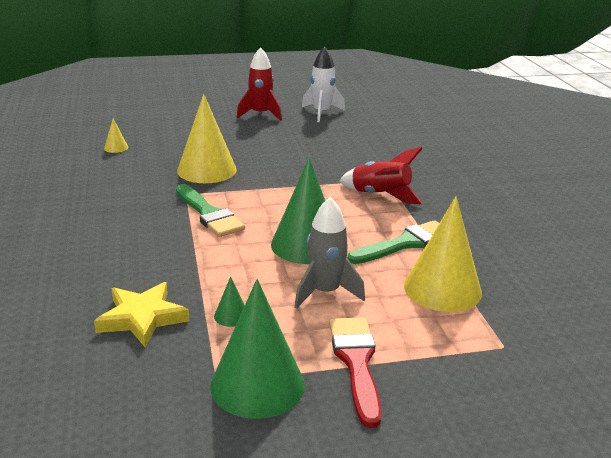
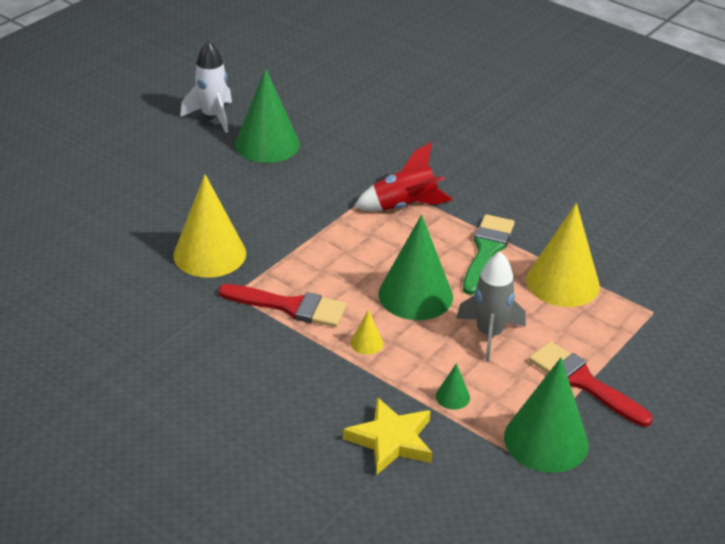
camera: 40 degrees left, 10 degrees up
yellow cone [104,119,128,153] -> yellow cone moved to [350,310,383,355]
green brush [176,184,245,237] -> red brush [218,284,347,327]
red rocket [237,47,282,121] -> none
none -> green cone [235,68,300,163]

